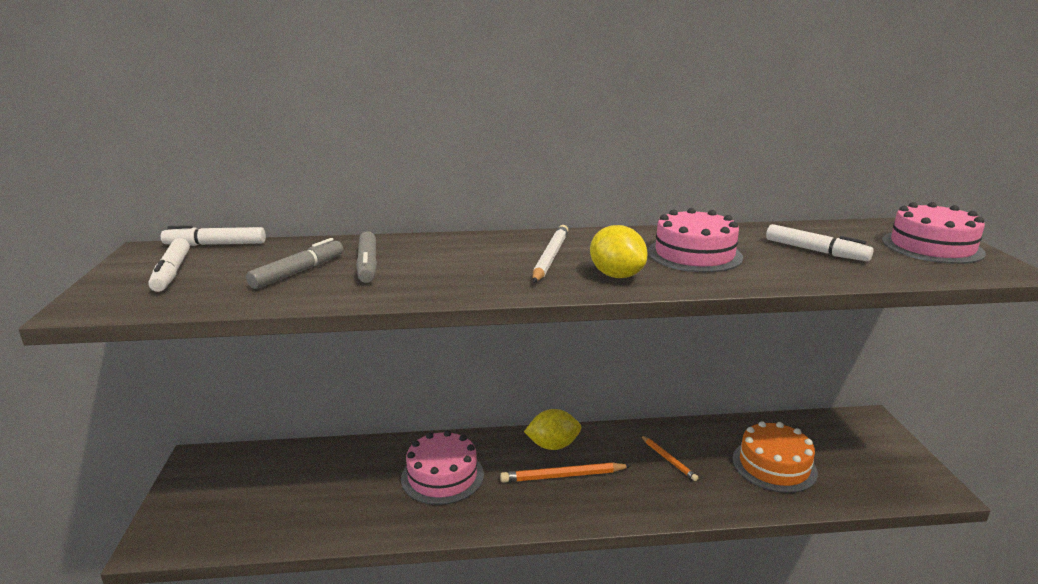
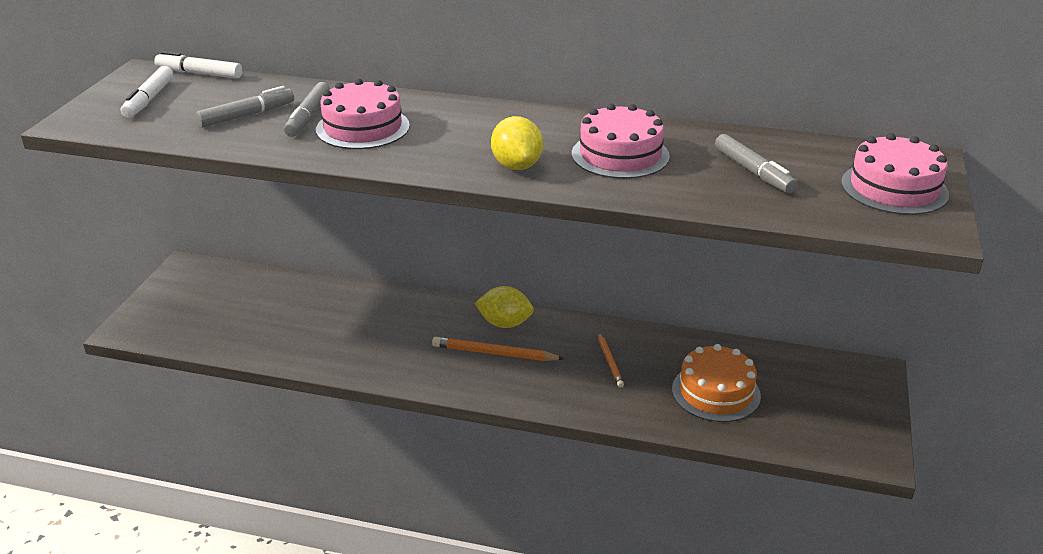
camera: 20 degrees right, 10 degrees up
pink cake [401,430,484,505] -> pink cake moved to [316,79,410,149]
white pencil [532,225,568,283] -> none
white marker [766,224,873,261] -> grey marker [715,134,797,193]

